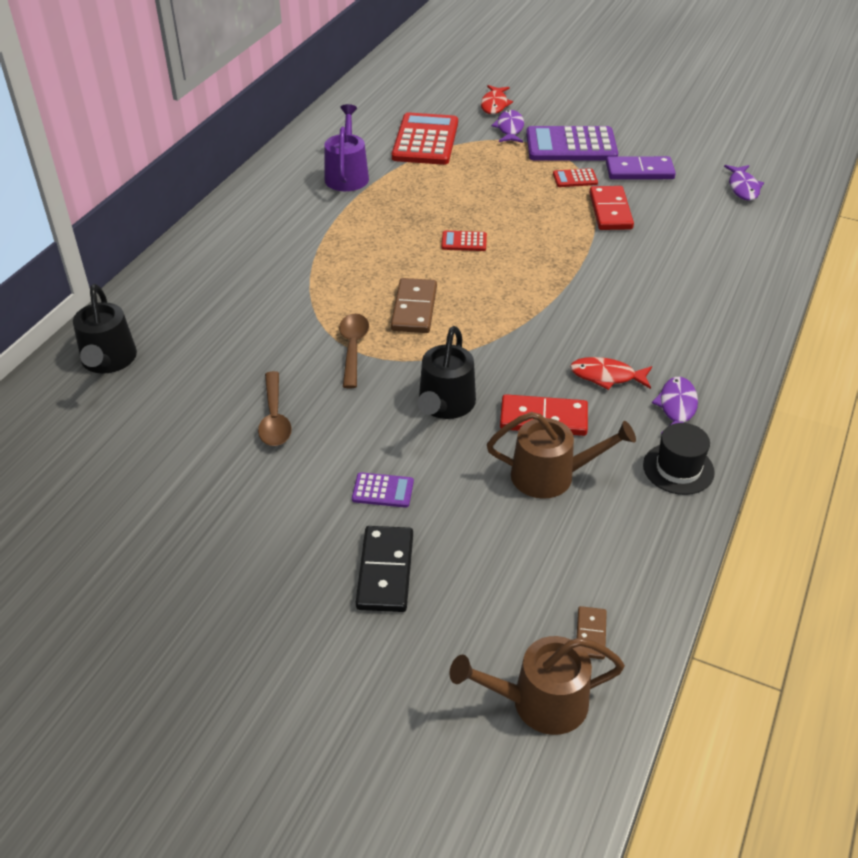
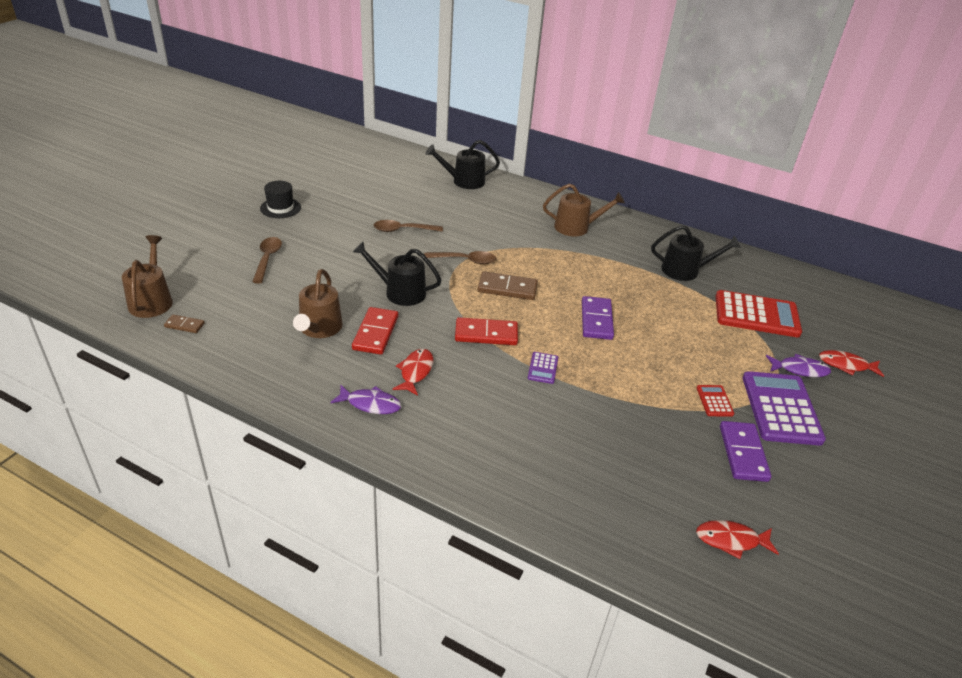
camera: 90 degrees right, 5 degrees down
purple watering can [324,104,369,191] -> black watering can [651,225,741,281]
purple calculator [352,472,414,508] -> purple calculator moved to [528,352,558,384]
black domino [356,526,413,612] -> brown spoon [252,237,282,283]
red calculator [441,231,487,251] -> purple domino [582,296,614,340]
red domino [589,186,634,230] -> red domino moved to [455,317,518,345]
black hat [643,423,715,495] -> black hat moved to [260,181,301,218]
purple fish [724,165,764,201] -> red fish [696,520,779,559]
none -> brown watering can [543,184,625,236]

